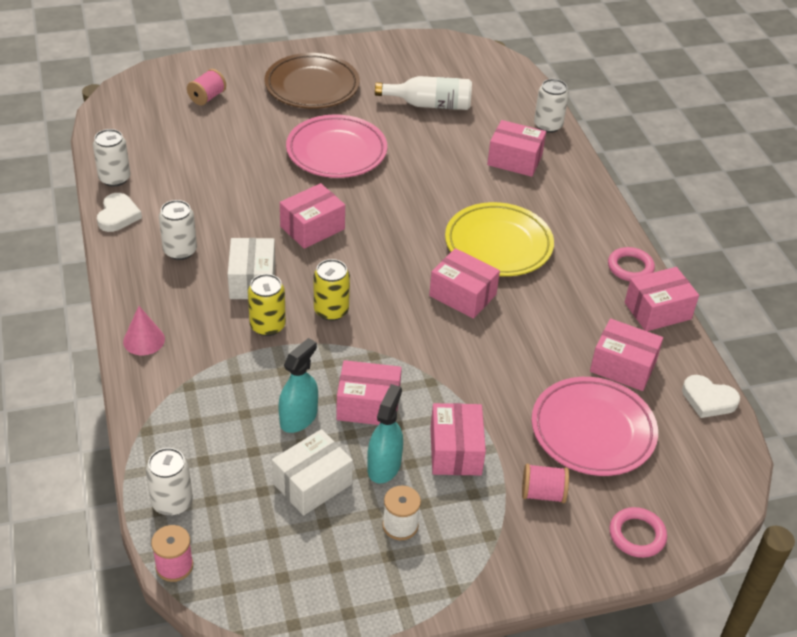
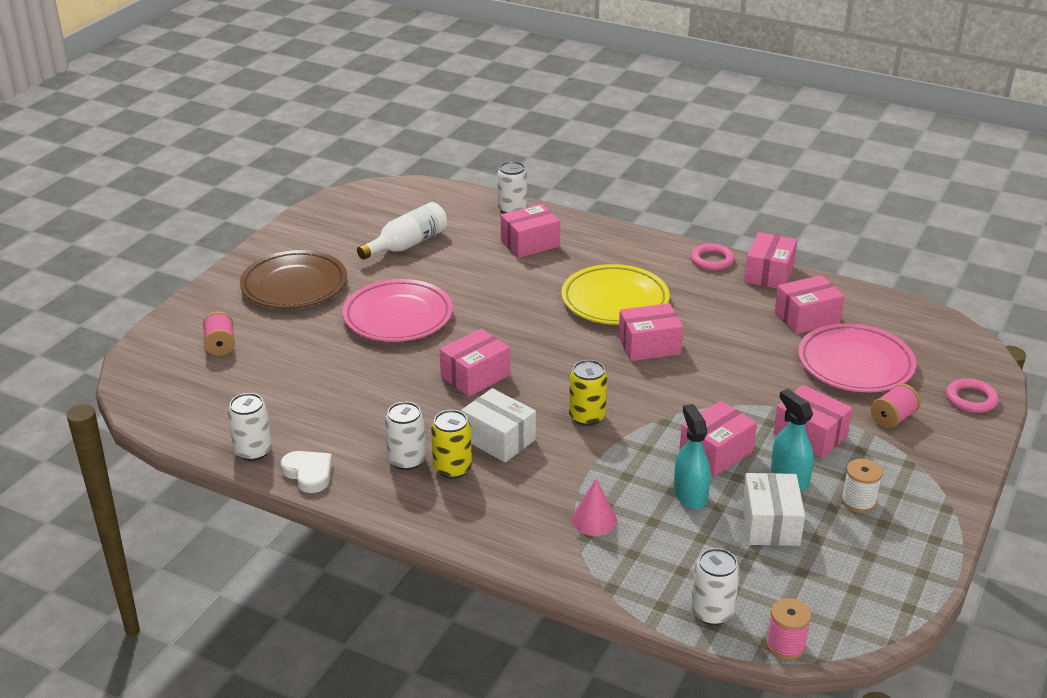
camera: 45 degrees left, 10 degrees down
pink cone [123,306,165,355] -> pink cone moved to [571,479,617,536]
yellow can [248,274,286,336] -> yellow can moved to [431,410,472,479]
pink box [280,183,345,249] -> pink box turned 45 degrees clockwise [440,328,510,397]
white heart [682,375,740,418] -> none

